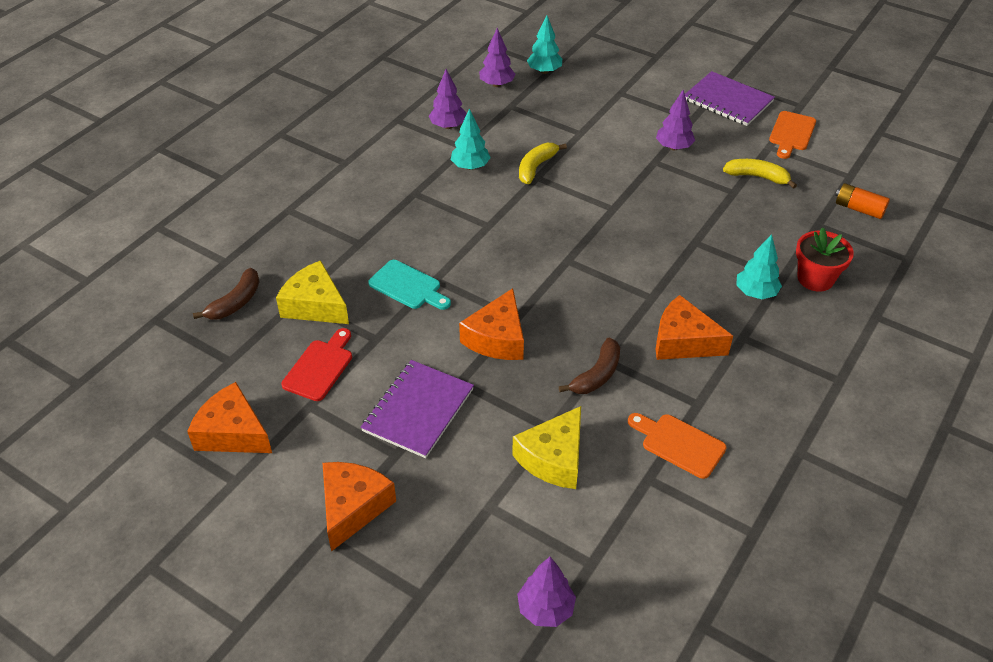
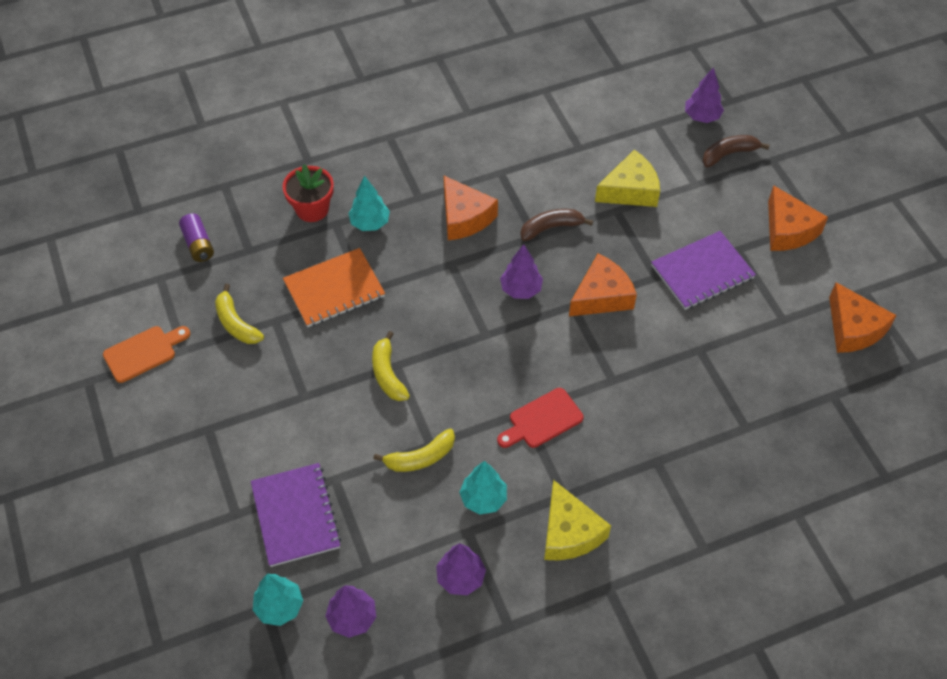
camera: 145 degrees left, 10 degrees up
brown banana [193,268,260,320] -> brown banana moved to [702,135,769,168]
yellow cheese [276,260,349,324] -> yellow cheese moved to [544,480,611,560]
red cutting board [281,328,352,401] -> red cutting board moved to [497,388,584,448]
orange cheese [323,462,396,552] -> orange cheese turned 75 degrees counterclockwise [768,185,828,251]
turquoise cutting board [368,260,451,310] -> none
orange cutting board [628,413,727,479] -> none
purple tree [656,90,695,150] -> purple tree moved to [500,244,543,299]
purple notebook [685,71,775,126] -> purple notebook moved to [251,463,341,567]
orange battery [835,183,890,219] -> purple battery [179,213,214,262]
none -> orange notebook [283,248,385,327]
none -> yellow banana [372,331,410,401]

